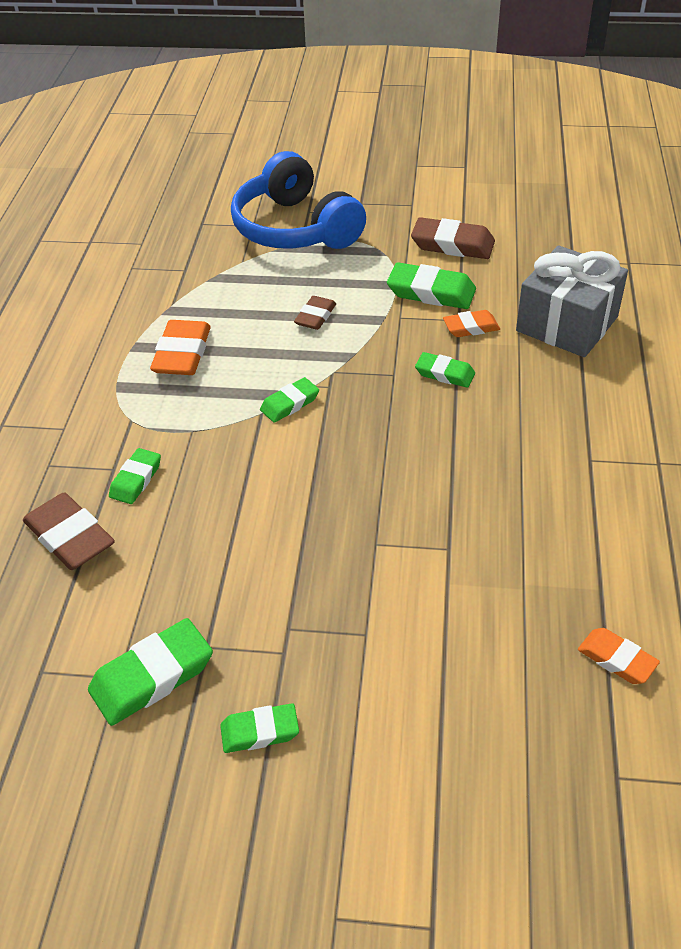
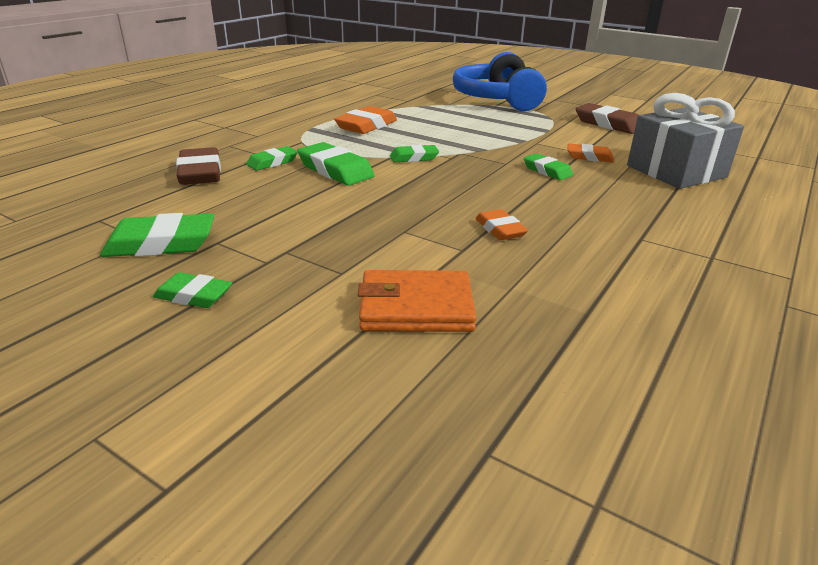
camera: 25 degrees right, 15 degrees down
brown eraser [294,296,336,330] -> none
green eraser [387,262,476,309] -> green eraser moved to [297,142,375,185]
orange eraser [578,628,660,684] -> orange eraser moved to [475,209,528,240]
none -> orange wallet [358,270,476,332]

